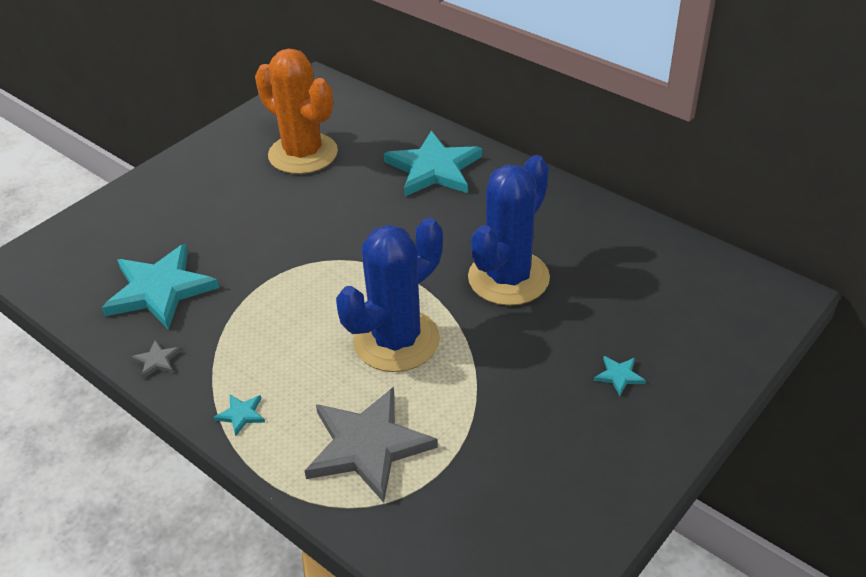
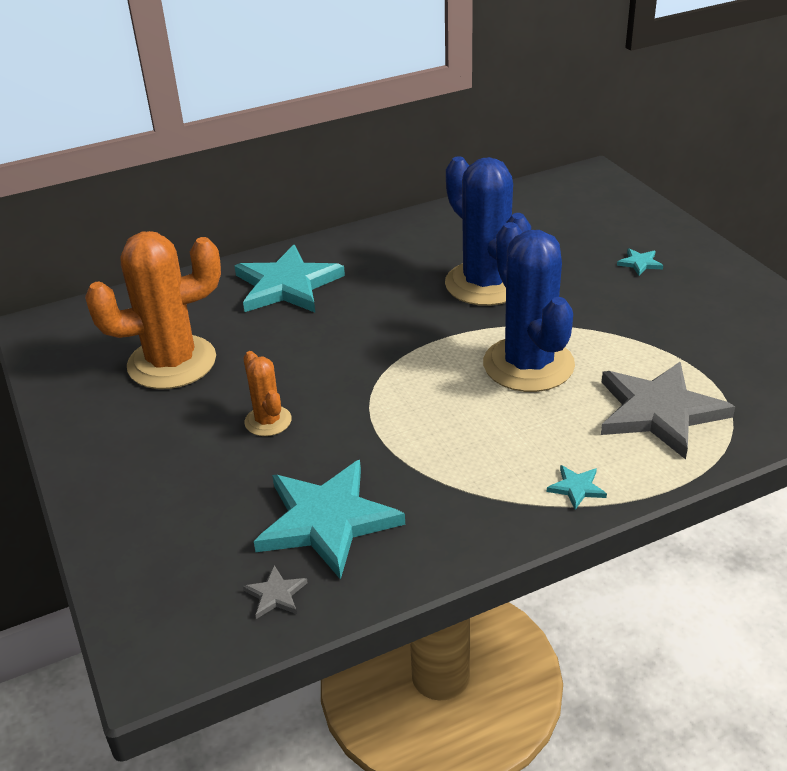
camera: 65 degrees left, 5 degrees down
grey star [131,340,182,379] -> grey star moved to [243,565,308,619]
none -> orange cactus [244,351,292,436]

